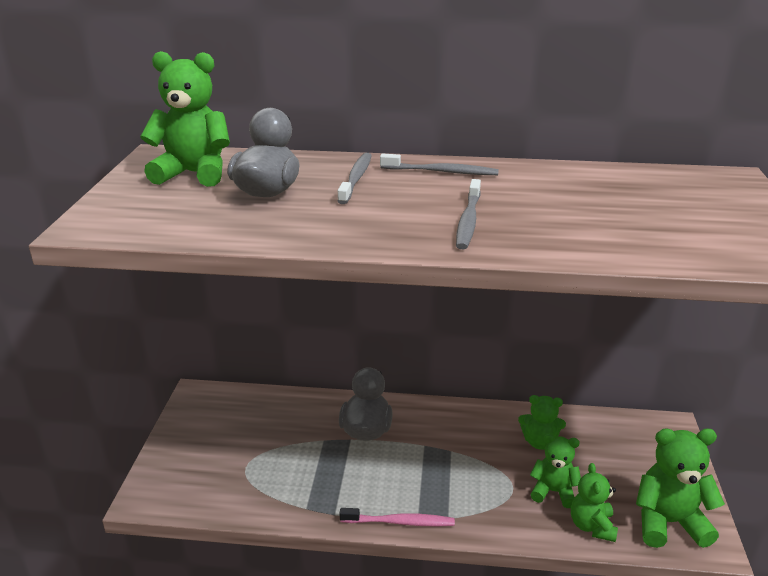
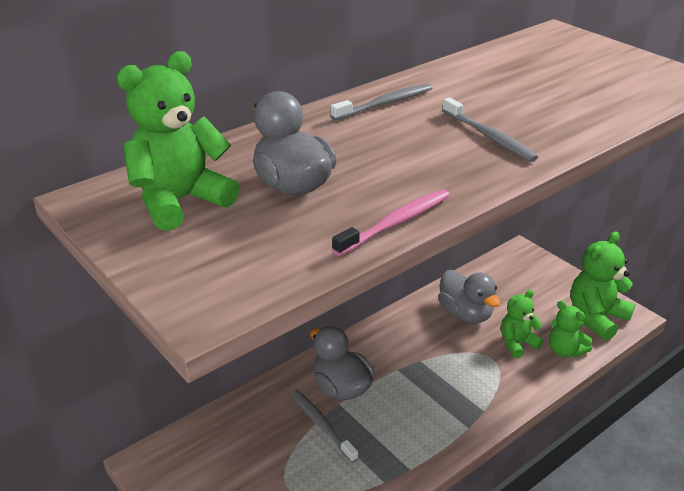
camera: 45 degrees left, 5 degrees up
grey toothbrush [338,153,372,204] -> grey toothbrush moved to [291,389,358,463]
pink toothbrush [340,508,455,527] -> pink toothbrush moved to [332,189,450,256]
green teddy bear [518,395,566,450] -> grey duck [438,270,501,324]

